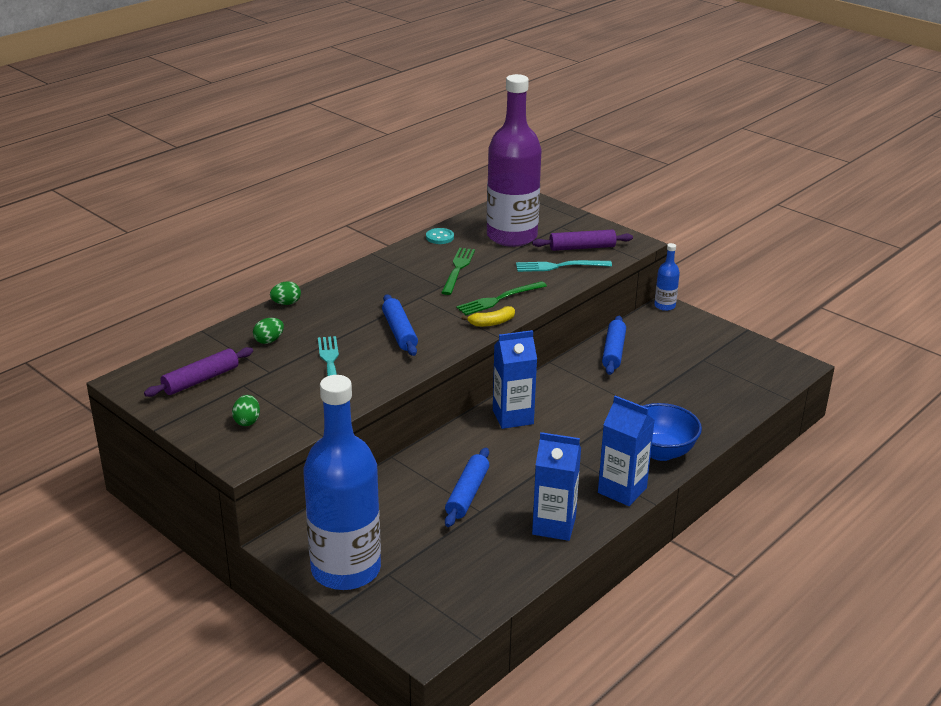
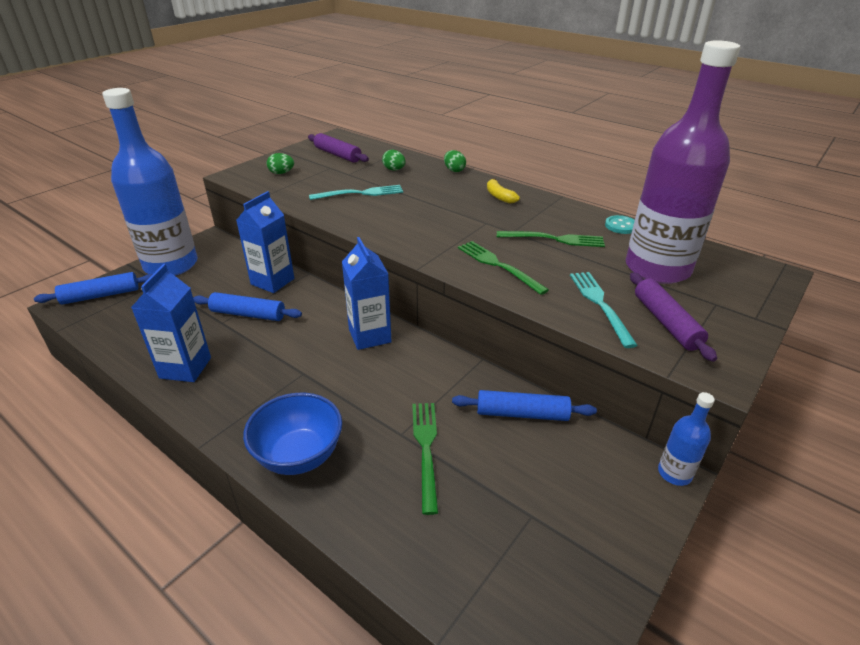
camera: 85 degrees right, 5 degrees up
blue rolling pin [382,294,418,356] -> blue rolling pin moved to [34,272,153,305]
yellow banana [461,306,515,327] -> yellow banana moved to [487,178,520,203]
blue carton [598,396,655,506] -> blue carton moved to [236,191,294,293]
none -> green fork [412,403,438,515]

